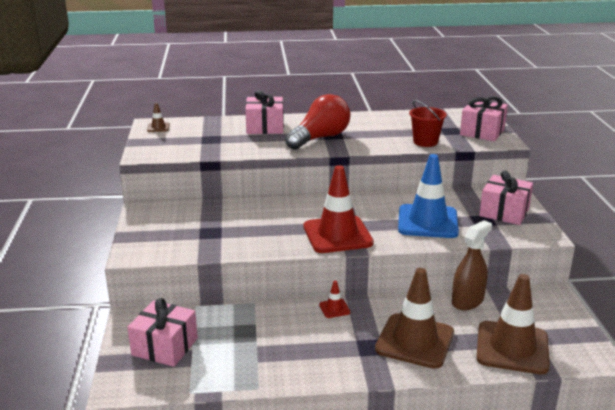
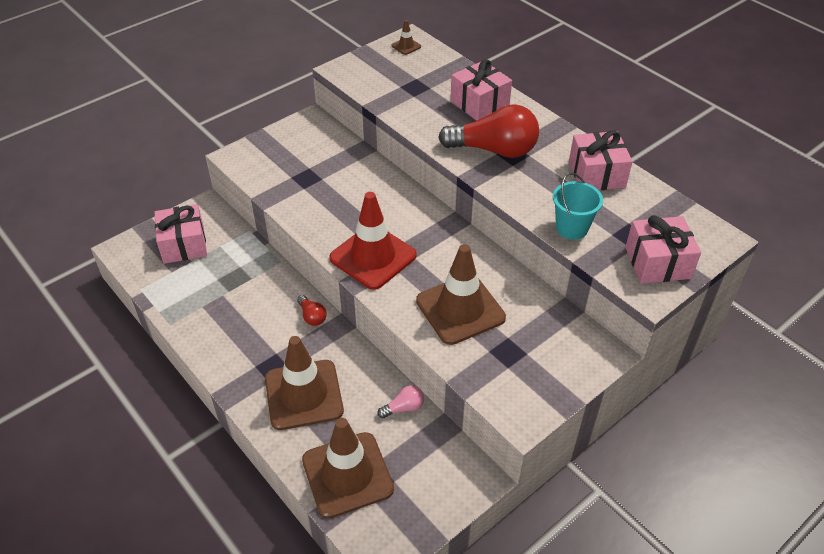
camera: 55 degrees right, 20 degrees up
red traffic cone [319,281,350,318] -> red light bulb [297,295,327,326]
blue traffic cone [398,154,459,238] -> brown traffic cone [416,244,506,345]
red bucket [409,100,447,147] -> turquoise bucket [553,173,603,240]
brown spray bottle [452,220,492,310] -> pink light bulb [377,385,424,418]
pink gift [479,171,533,225] -> pink gift moved to [569,130,633,190]

